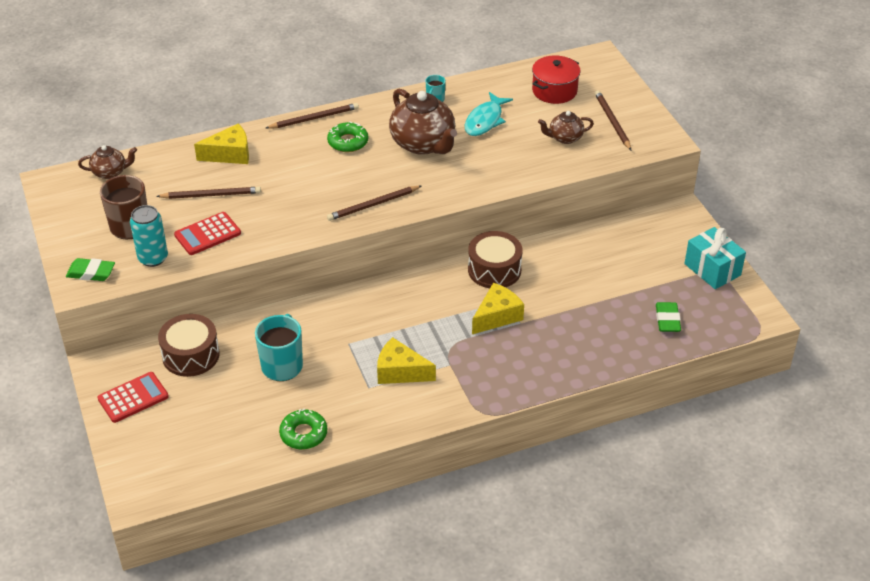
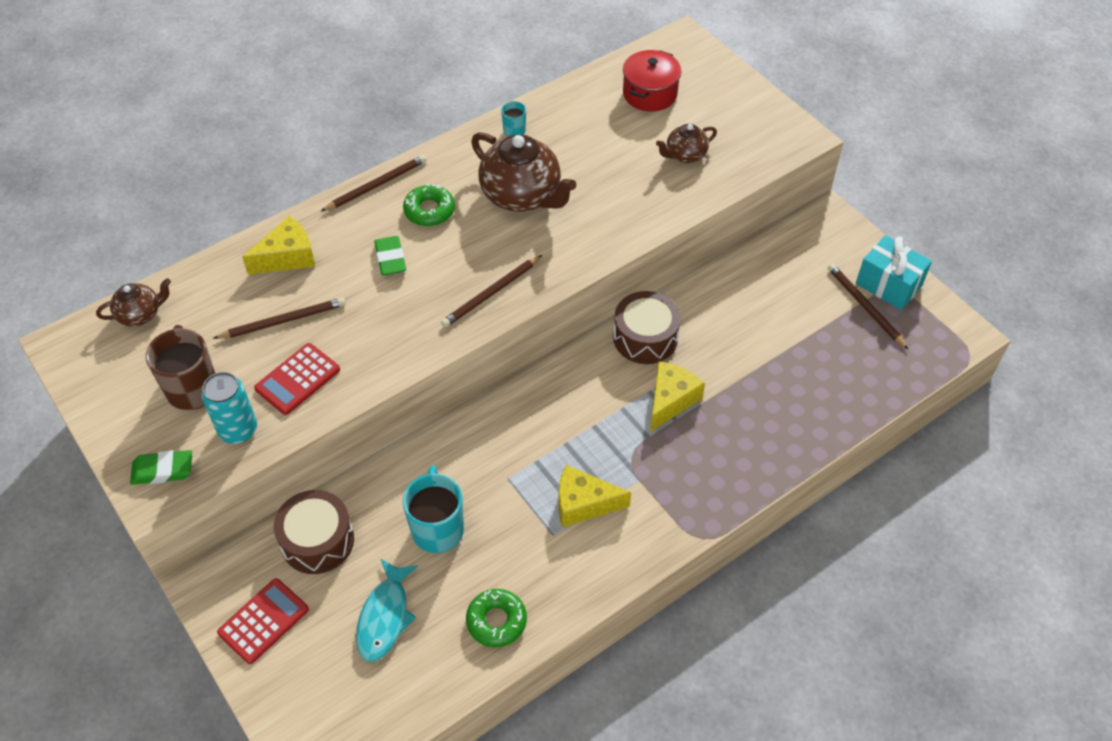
camera: 15 degrees left, 10 degrees up
turquoise fish [465,92,513,136] -> turquoise fish moved to [356,559,418,662]
brown pencil [595,90,631,150] -> brown pencil moved to [828,264,908,349]
green eraser [656,302,681,332] -> green eraser moved to [374,236,406,275]

